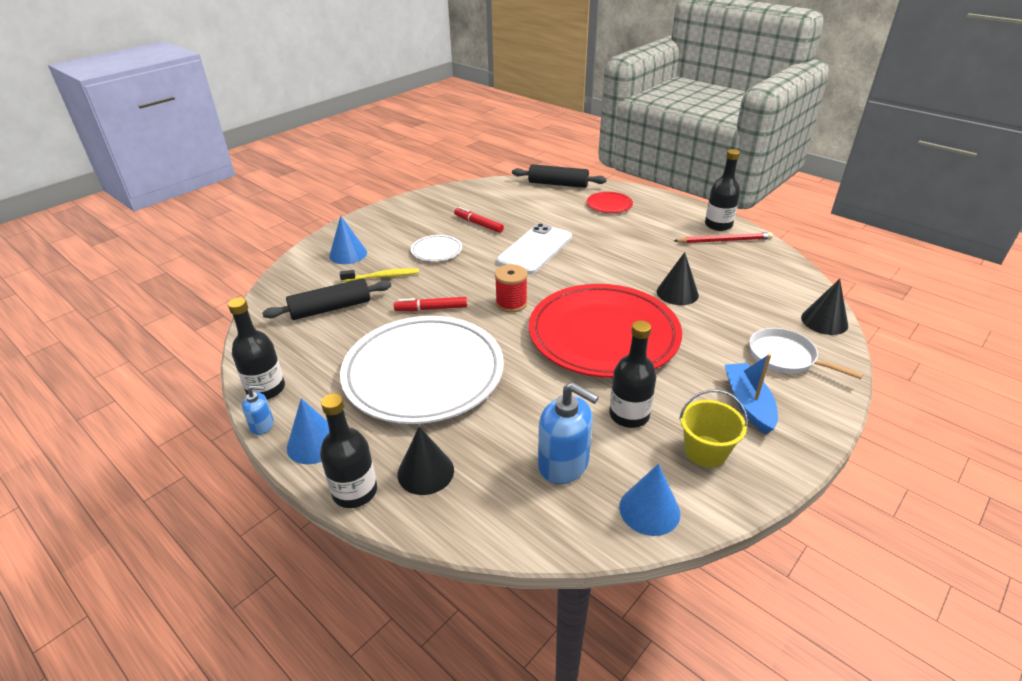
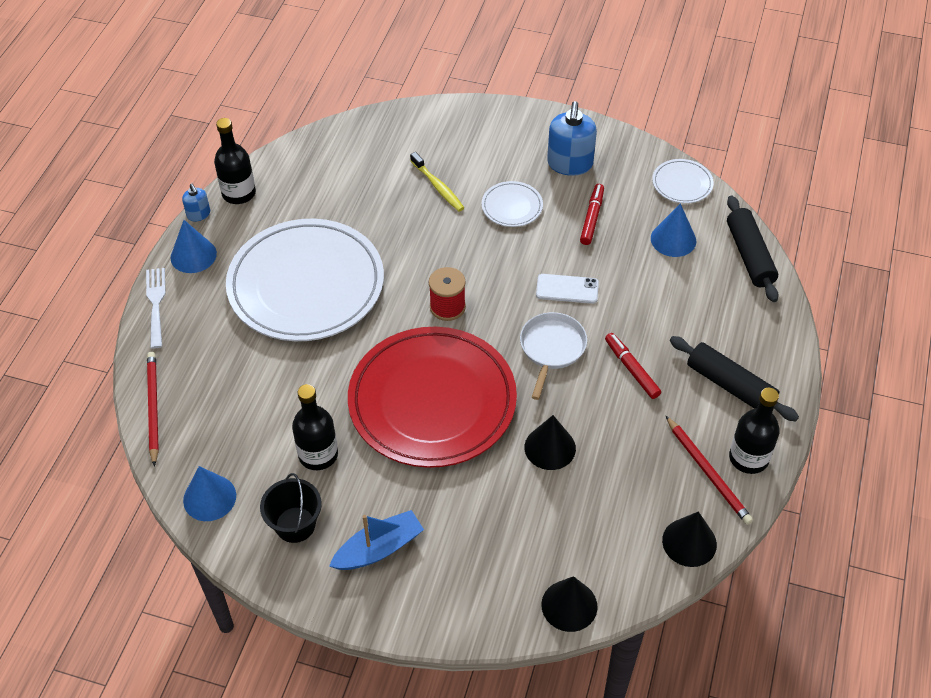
camera: 65 degrees right, 15 degrees up
black rolling pin [262,278,391,320] -> black rolling pin moved to [670,336,799,421]
black bottle [320,393,377,508] -> white fork [146,268,166,348]
blue cone [329,216,367,264] -> blue cone moved to [651,203,696,257]
red marker [394,297,467,311] -> red marker moved to [605,333,661,399]
black cone [397,426,454,495] -> black cone moved to [662,511,717,567]
white phone [496,223,572,274] -> white phone [536,274,599,304], size x0.56
blue soap dispenser [538,382,599,484] -> blue soap dispenser moved to [547,101,597,176]
red plate [587,192,633,213] -> none
yellow bucket [679,390,748,468] -> black bucket [260,473,322,543]
white pan [749,328,864,379] -> white pan moved to [520,312,587,400]
none -> red pencil [147,352,159,467]
none -> white plate [652,159,713,203]

